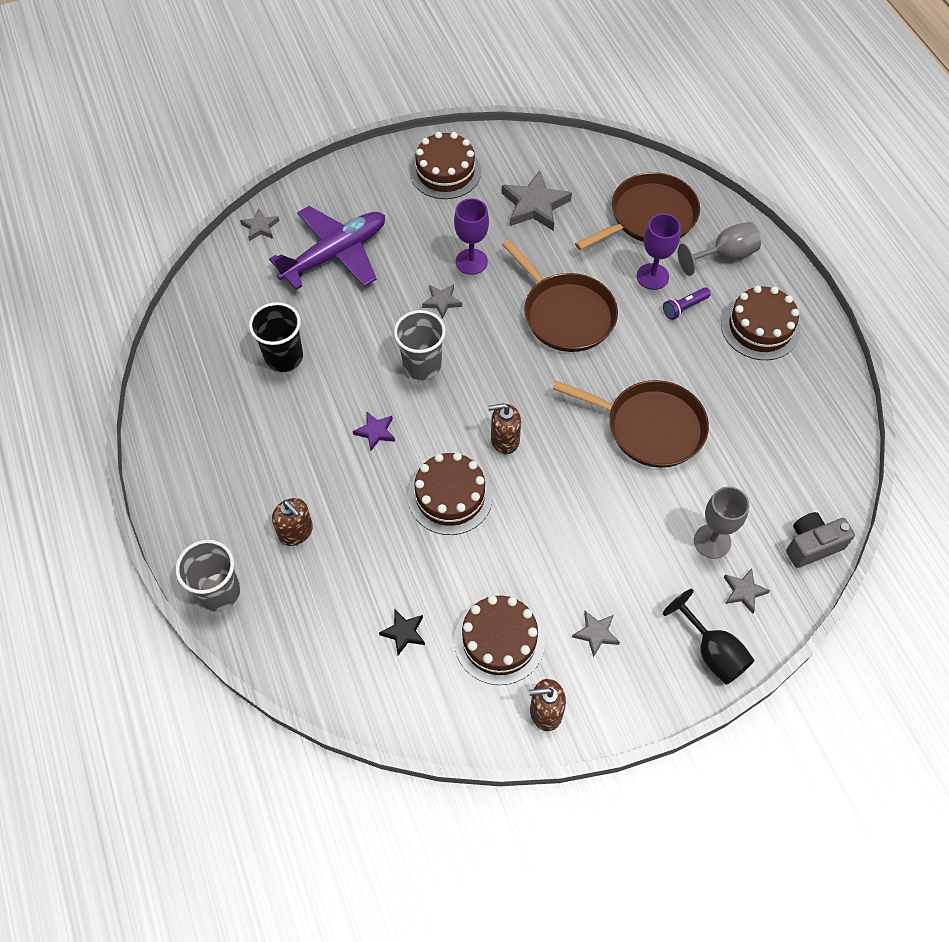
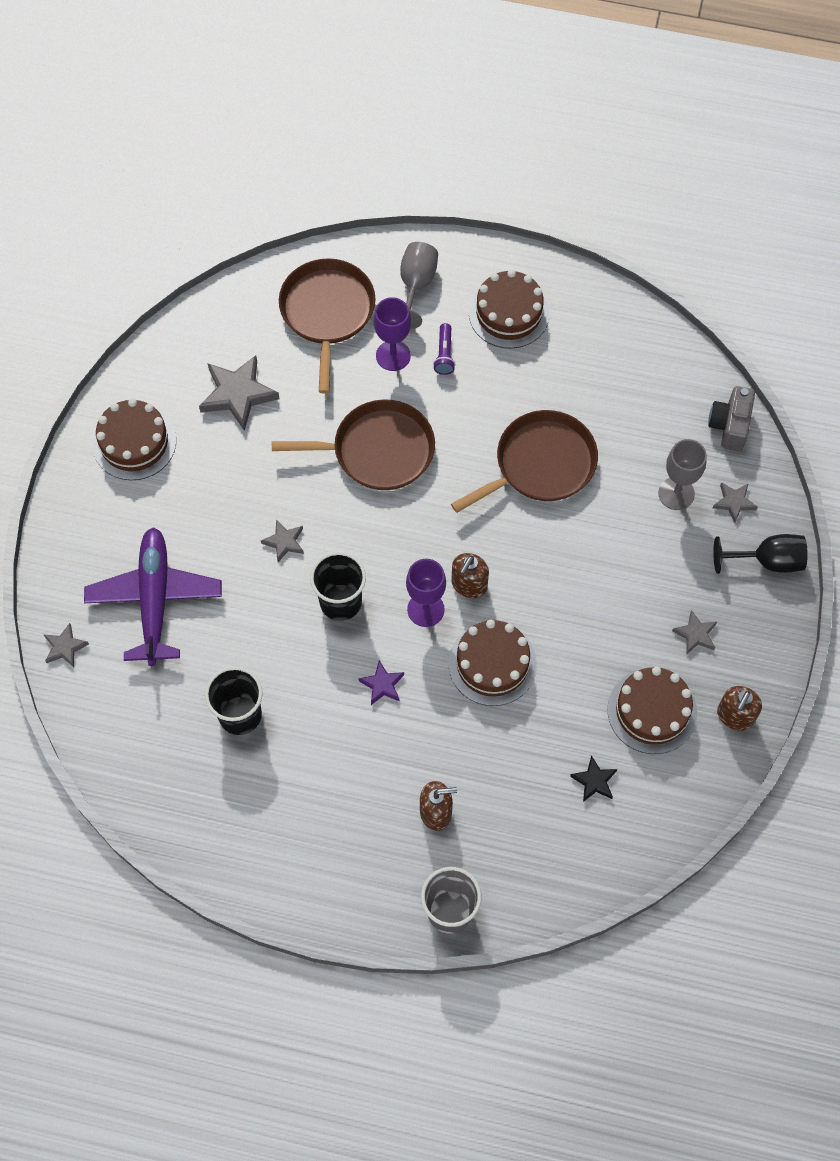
camera: 55 degrees left, 5 degrees up
grey cup [394,310,446,380] -> black cup [310,552,366,621]
purple goblet [454,198,489,275] -> purple goblet moved to [406,559,446,627]

